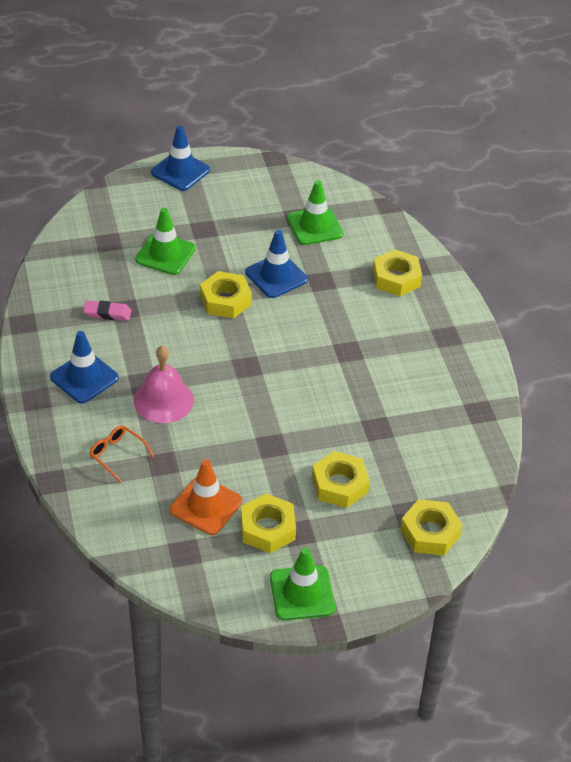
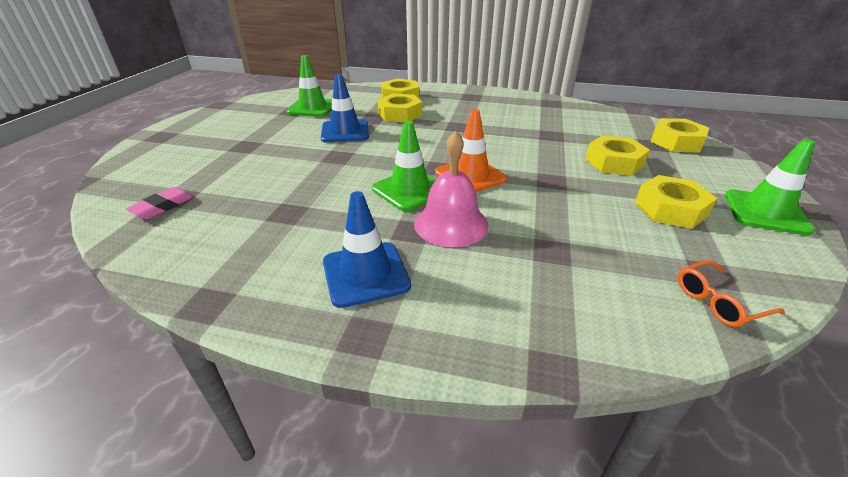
camera: 60 degrees left, 10 degrees down
pink eraser [83,300,132,321] -> pink eraser moved to [126,187,194,219]
orange glasses [89,425,154,483] -> orange glasses moved to [678,260,785,327]
green traffic cone [135,208,195,275] -> green traffic cone moved to [372,120,436,211]
blue traffic cone [151,125,210,191] -> none
orange traffic cone [170,459,242,535] -> orange traffic cone moved to [435,109,507,192]
yellow nut [200,271,252,318] -> yellow nut moved to [377,94,422,122]

